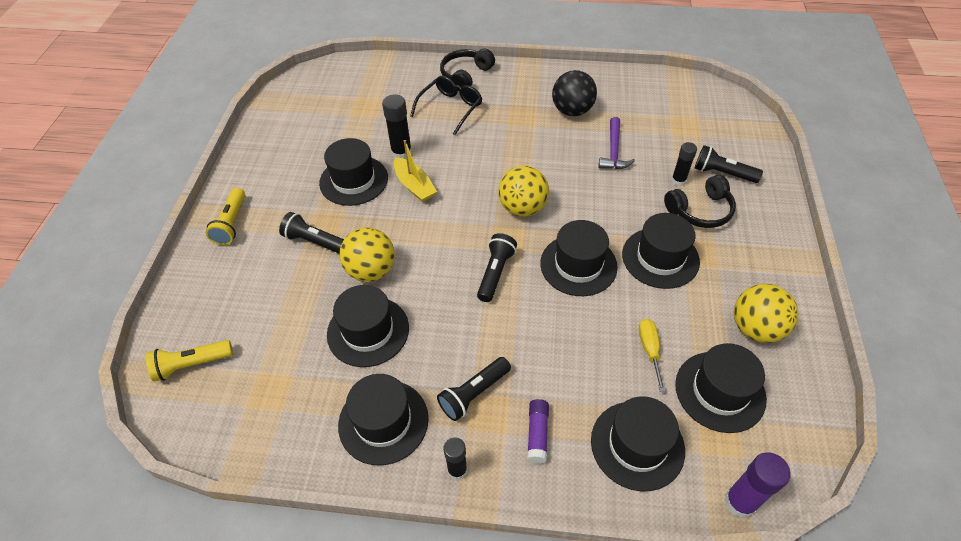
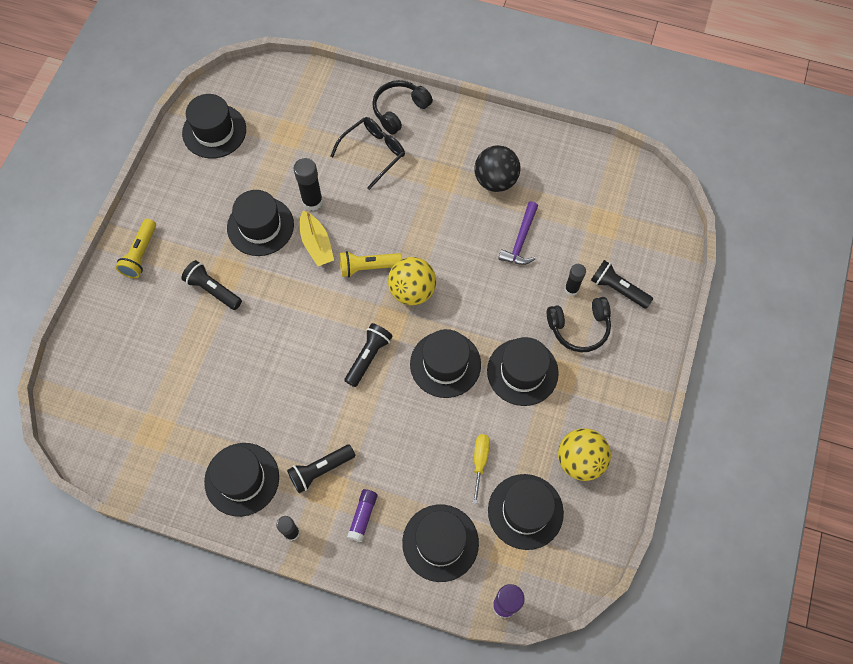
camera: 10 degrees right, 15 degrees up
yellow flashlight [146,340,233,382] -> yellow flashlight moved to [340,251,402,277]
black hat [327,285,409,367] -> black hat moved to [182,94,246,159]
yellow ball [339,227,395,282] -> none

